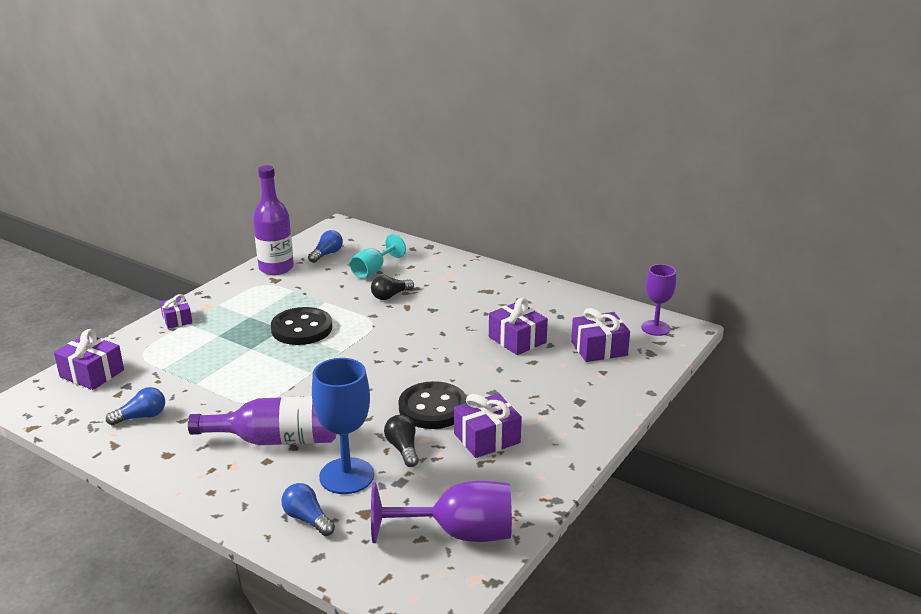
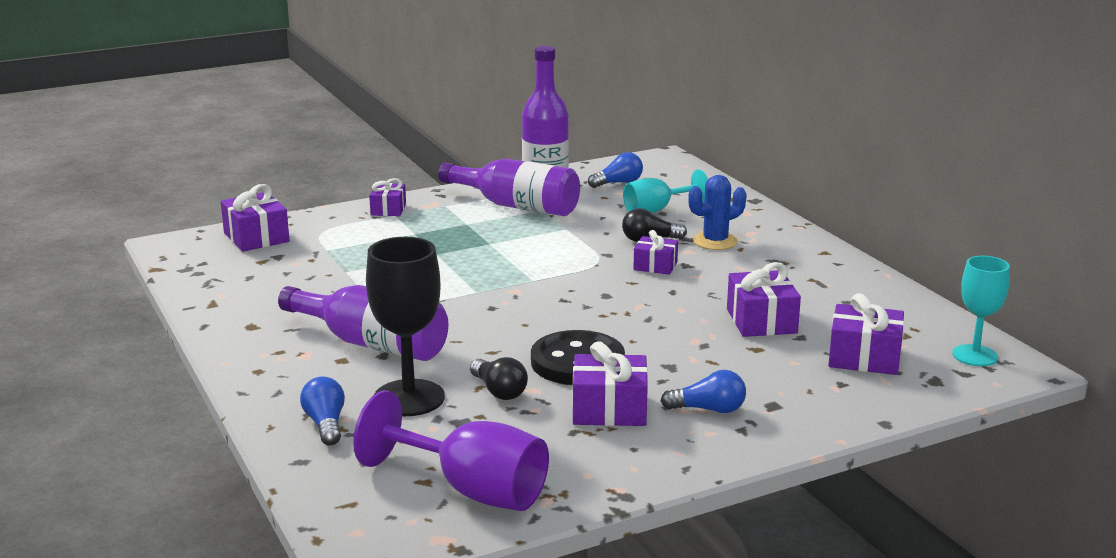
camera: 30 degrees right, 5 degrees down
blue light bulb [106,387,165,425] -> blue light bulb moved to [661,370,746,413]
black button [271,307,332,345] -> none
blue goblet [312,358,374,494] -> black goblet [366,237,445,416]
black light bulb [384,415,419,467] -> black light bulb turned 135 degrees clockwise [470,357,528,400]
purple goblet [641,264,676,336] -> turquoise goblet [952,256,1010,366]
none -> purple bottle [438,158,580,216]
none -> purple gift [633,230,678,275]
none -> blue cactus [688,175,747,250]

